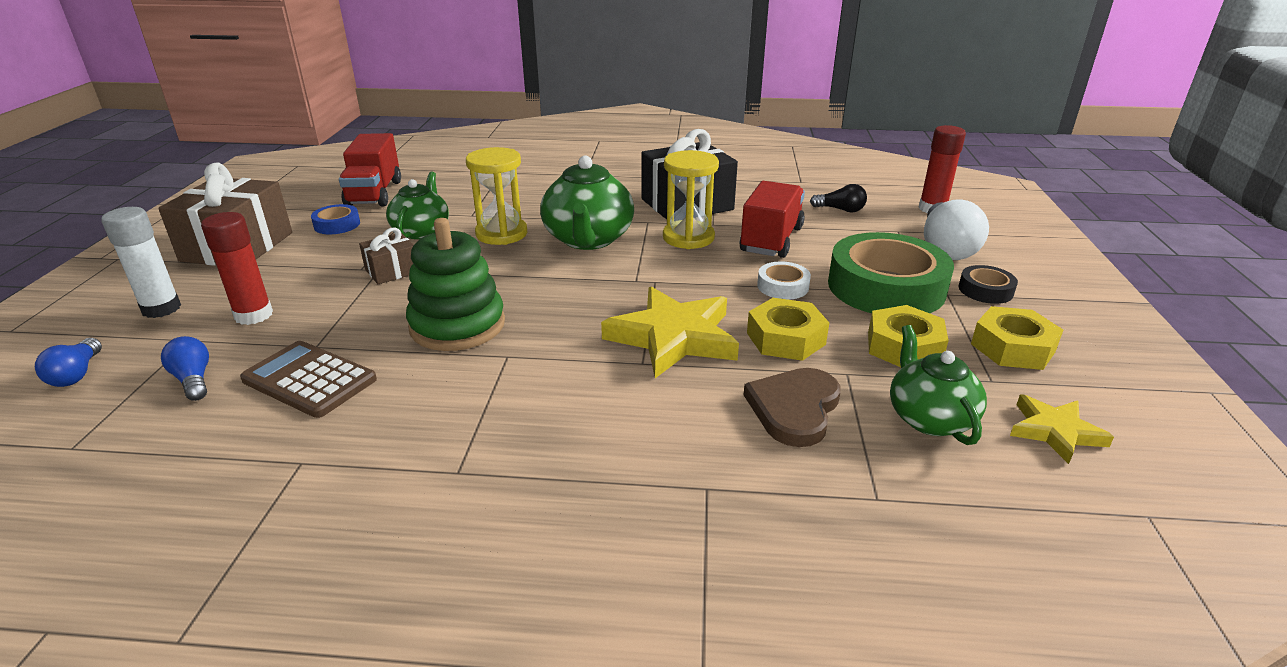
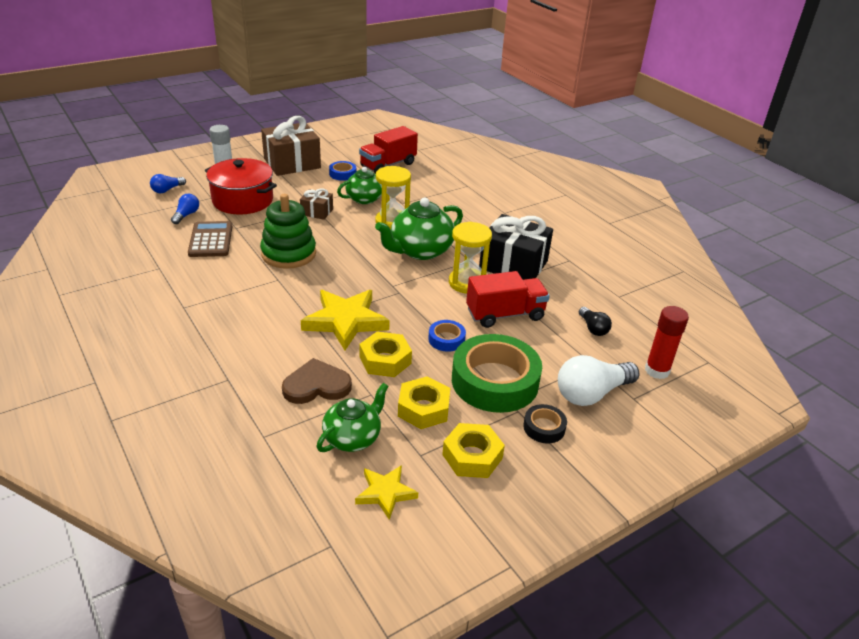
camera: 50 degrees right, 5 degrees up
red glue stick [201,212,273,325] -> red pot [205,158,277,215]
white tape [757,262,811,300] -> blue tape [428,320,466,352]

